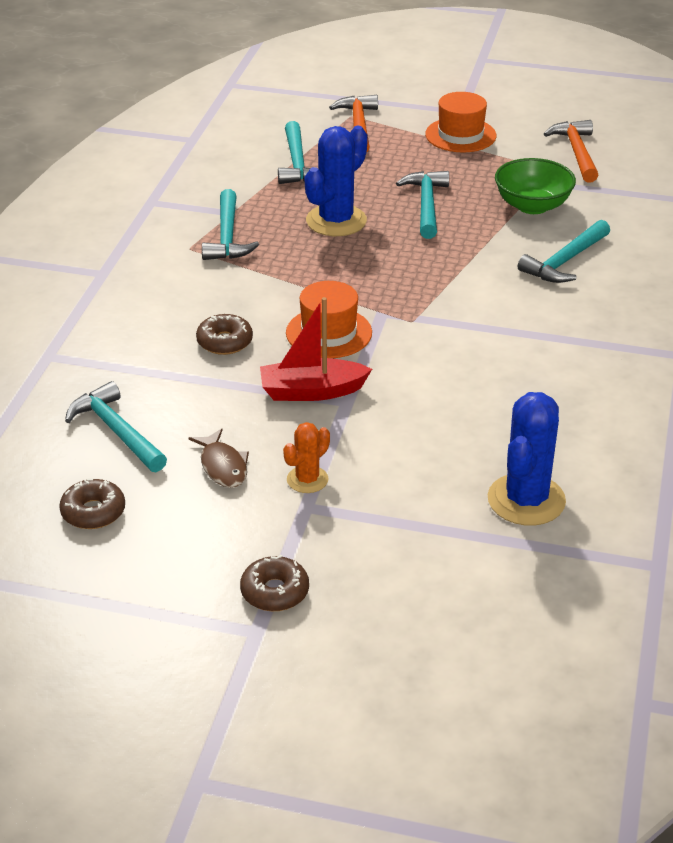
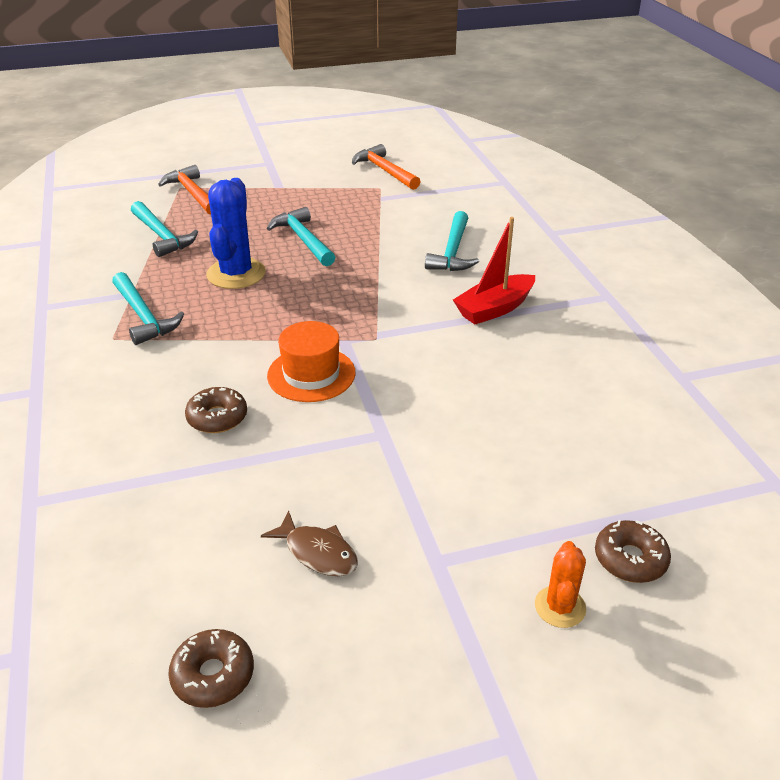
camera: 30 degrees left, 0 degrees up
turquoise hammer [65,381,167,472] -> none
brown donut [240,555,309,611] -> brown donut moved to [595,520,671,583]
red boat [260,297,372,401] -> red boat moved to [453,217,535,324]
orange cactus [283,422,330,493] -> orange cactus moved to [535,541,586,628]
orange hat [425,92,497,152] -> none
blue cactus [488,392,566,526] -> none
green bowl [495,158,576,214] -> none

